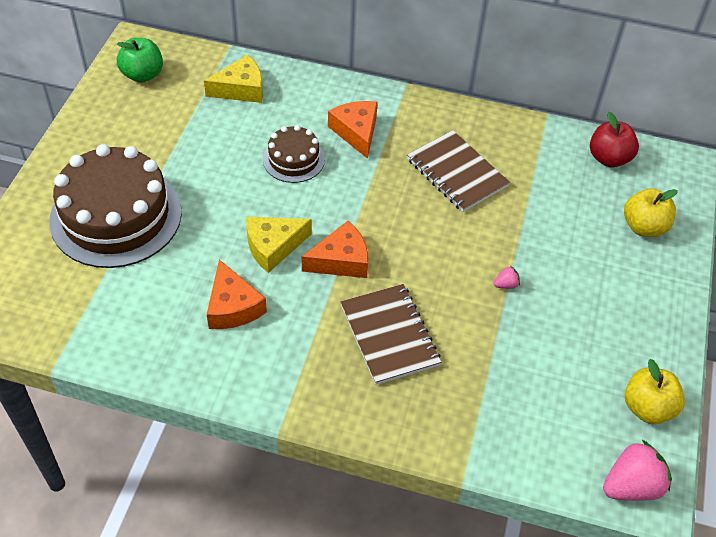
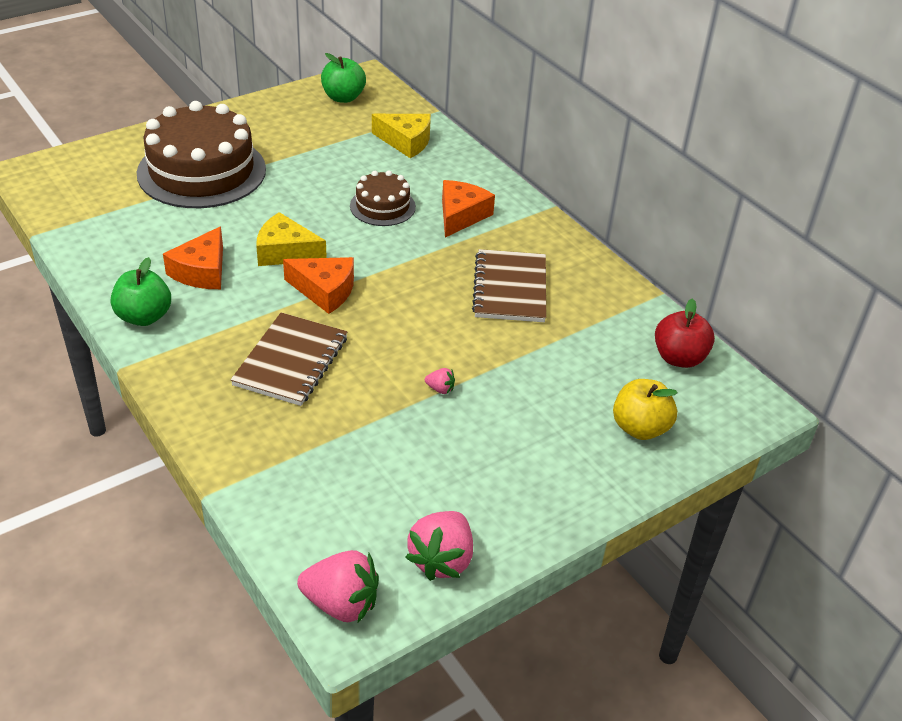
camera: 40 degrees right, 10 degrees down
yellow apple [625,359,685,424] -> pink strawberry [405,511,473,581]
none -> green apple [111,257,171,326]

